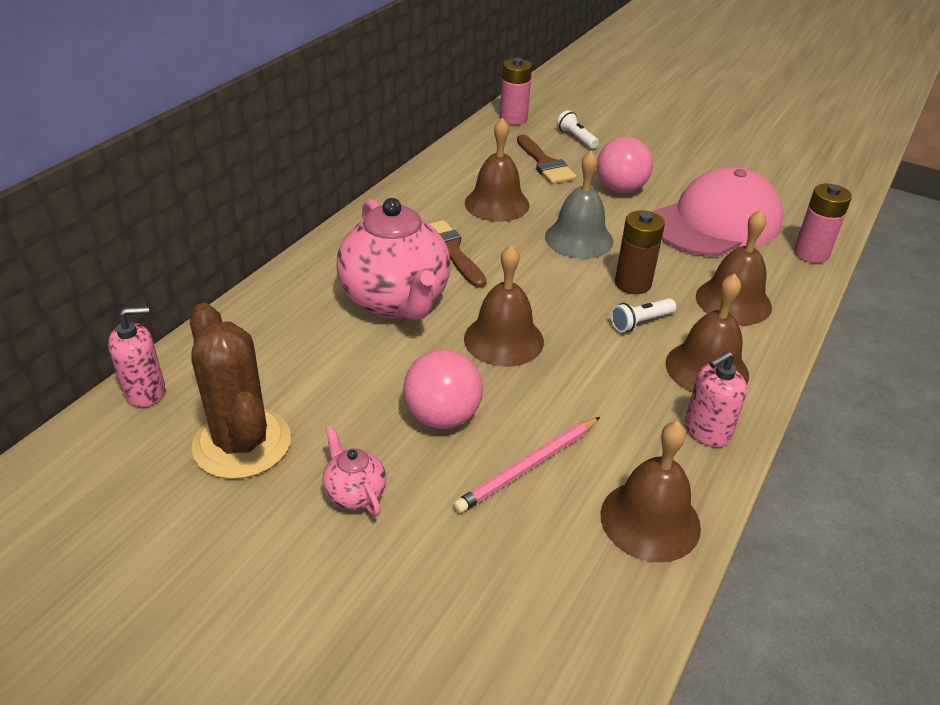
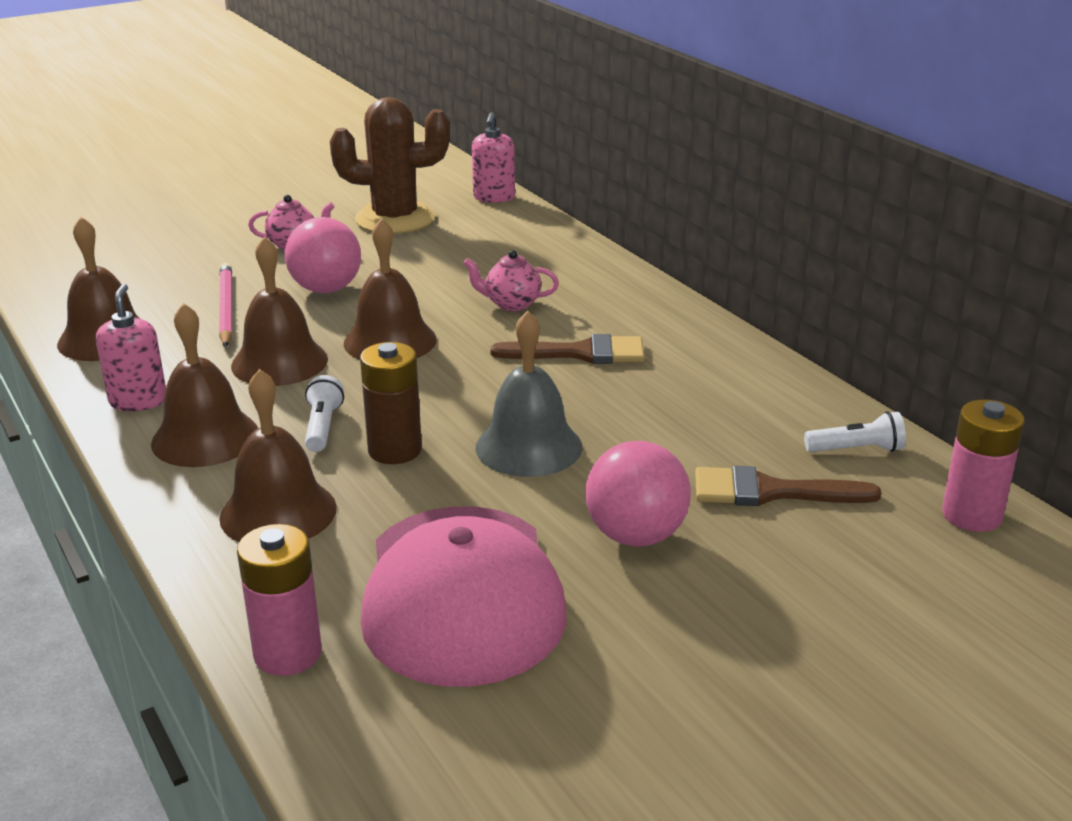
camera: 120 degrees right, 10 degrees down
pink teapot [336,198,451,320] -> pink teapot [463,250,559,311], size x0.44
brown bell [465,118,529,222] -> brown bell moved to [231,236,328,386]
white flashlight [557,110,599,149] -> white flashlight moved to [804,411,906,452]

